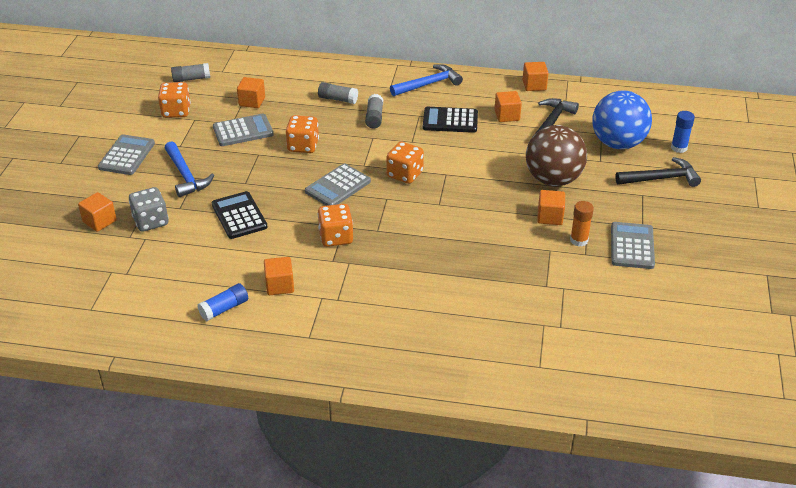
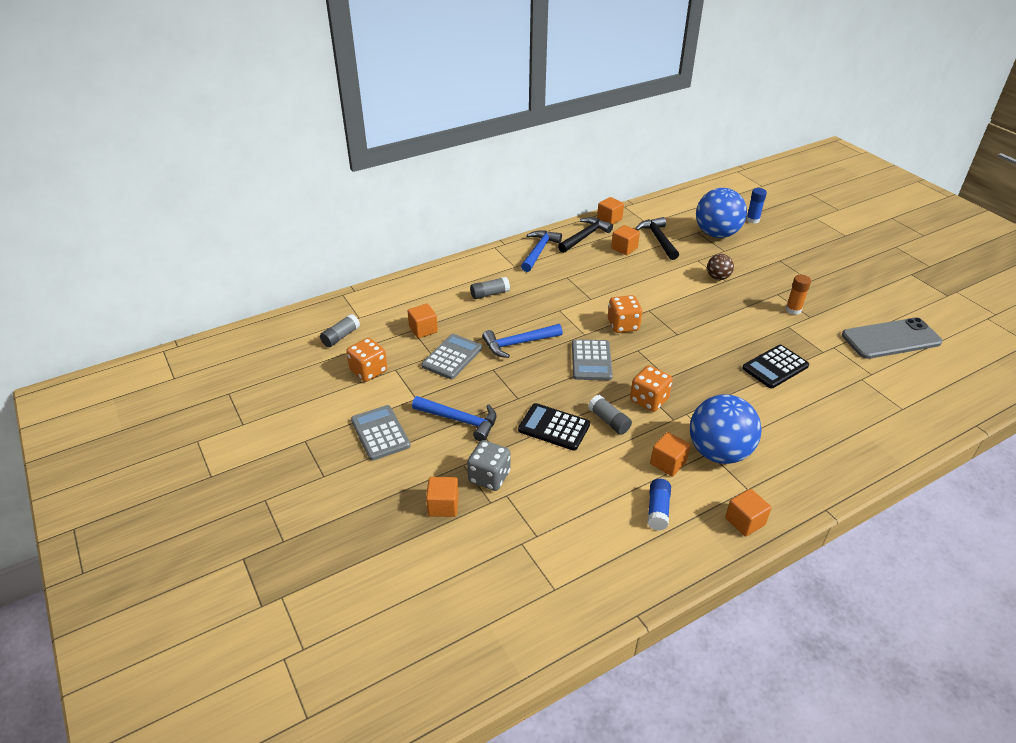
camera: 40 degrees left, 0 degrees up
orange dice [286,115,319,153] -> blue hammer [482,324,563,358]
grey glue stick [365,94,383,128] -> grey glue stick moved to [588,395,632,435]
black calculator [423,107,478,133] -> black calculator moved to [742,345,809,389]
brown ball [526,125,587,186] -> brown ball [707,254,734,280], size x0.50
orange cube [537,190,565,225] -> orange cube moved to [725,489,771,537]
grey calculator [611,222,655,269] -> none
black hammer [615,157,701,187] -> black hammer moved to [558,217,613,253]
none -> blue ball [690,394,762,464]
none -> grey phone [842,317,943,359]

